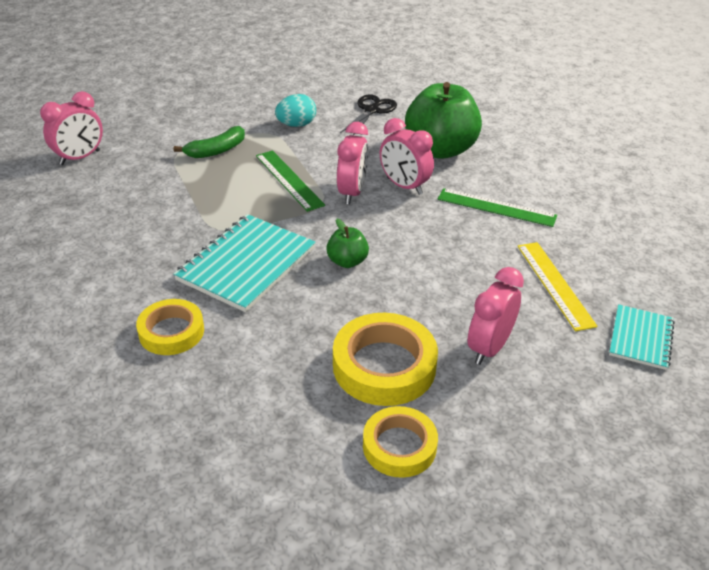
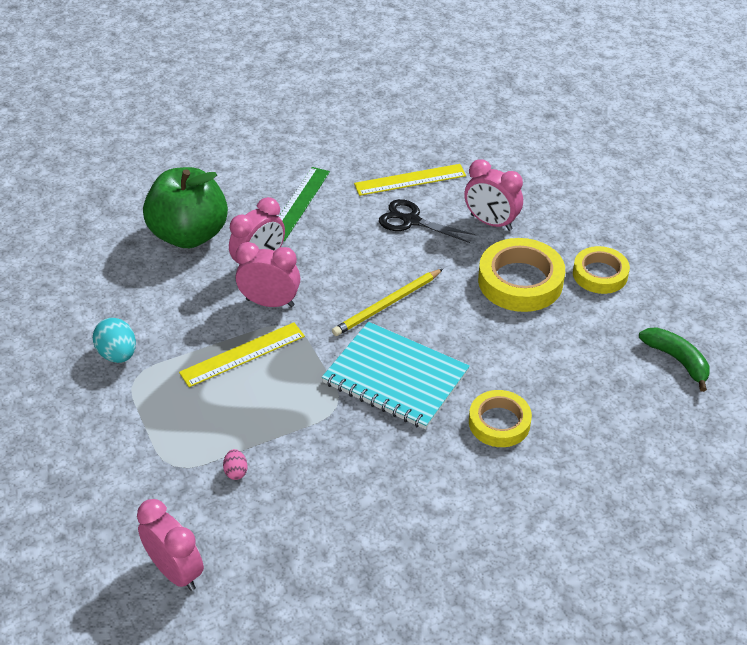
camera: 90 degrees left, 5 degrees up
green banana [173,126,245,158] -> green banana moved to [639,327,710,392]
green ruler [256,150,325,212] -> yellow ruler [179,322,305,387]
green apple [326,219,369,268] -> yellow pencil [332,269,443,336]
black scissors [340,94,397,136] -> black scissors moved to [379,199,475,243]
turquoise notebook [609,304,675,370] -> none
none -> pink egg [223,449,248,480]

